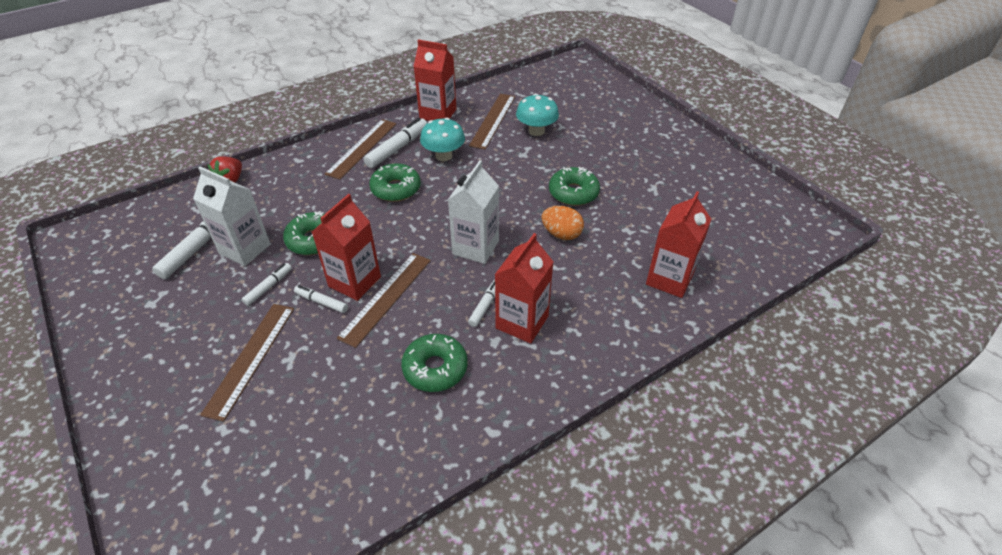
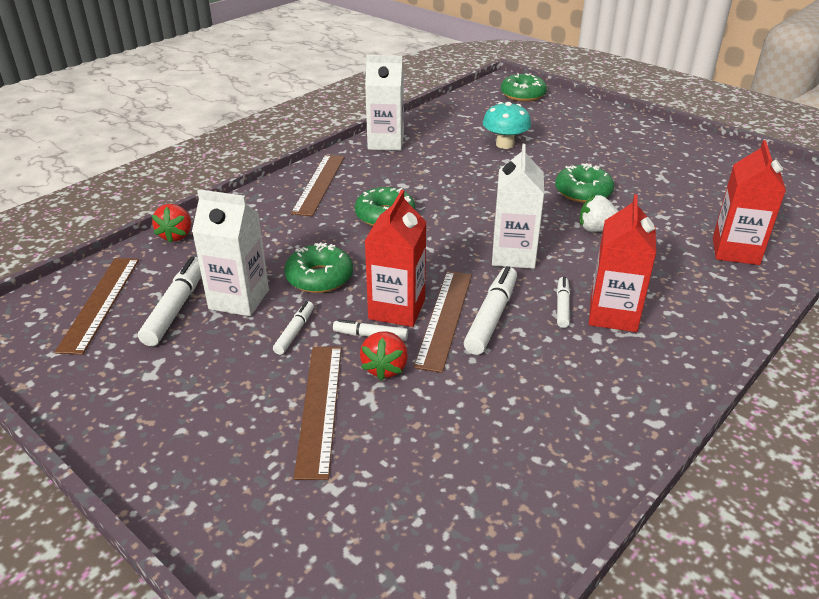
camera: 15 degrees left, 10 degrees down
white marker [363,118,427,168] -> white marker moved to [464,266,517,355]
green donut [401,334,468,392] -> green donut moved to [501,73,547,102]
red carton [413,39,456,121] -> white carton [365,55,404,151]
turquoise mushroom [420,118,465,161] -> none
brown ruler [469,94,515,150] -> brown ruler moved to [54,258,139,355]
orange egg [542,206,584,240] -> white strawberry [580,195,619,232]
none -> red strawberry [360,331,408,381]

